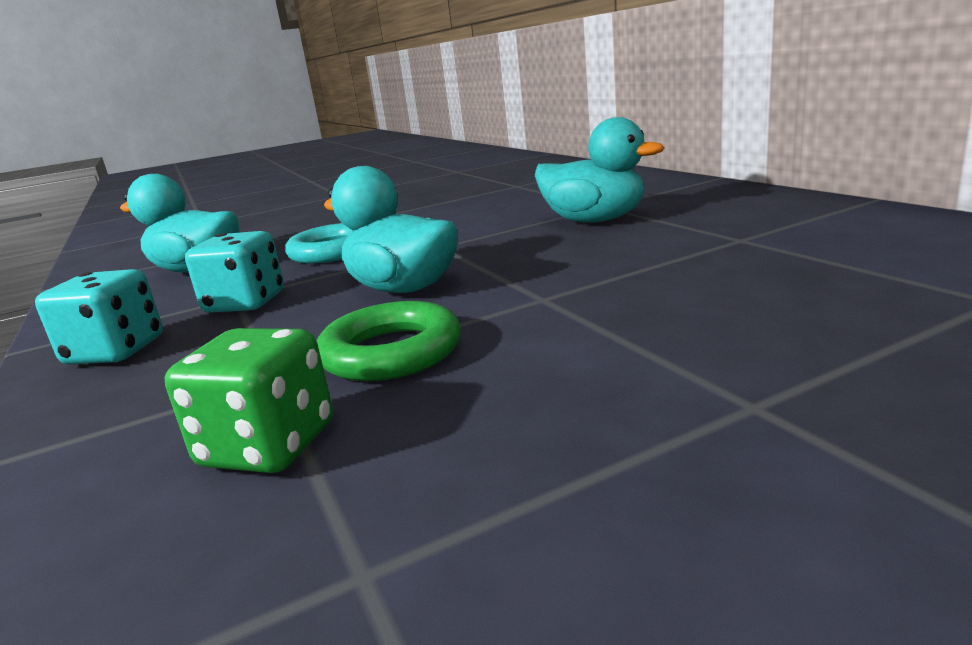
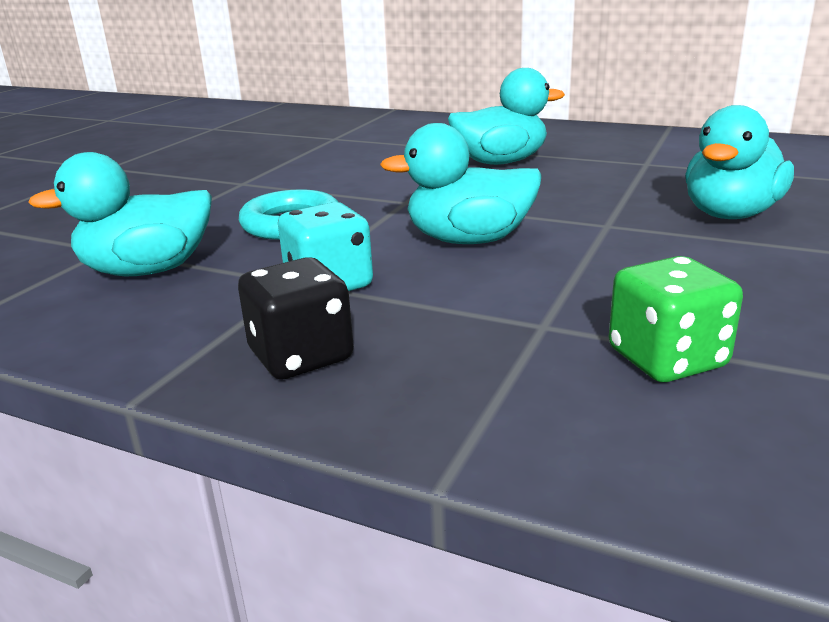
camera: 40 degrees left, 5 degrees up
turquoise dice [35,269,163,364] -> black dice [238,257,354,379]
green ring [317,301,461,381] -> none
none -> turquoise duck [685,105,794,219]

